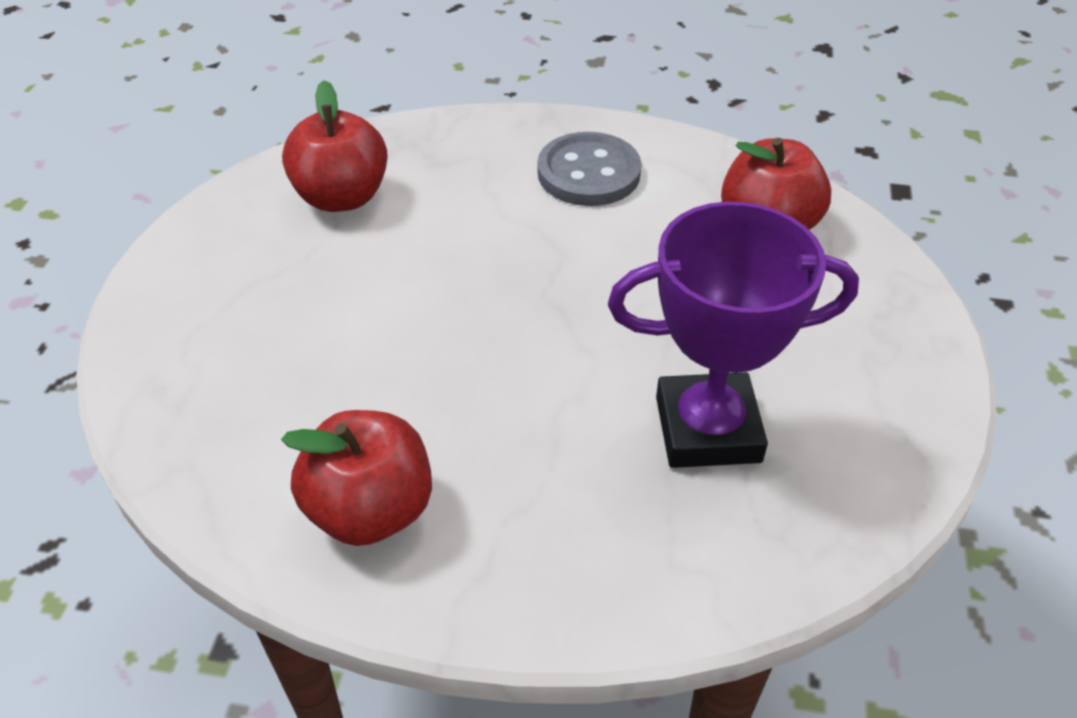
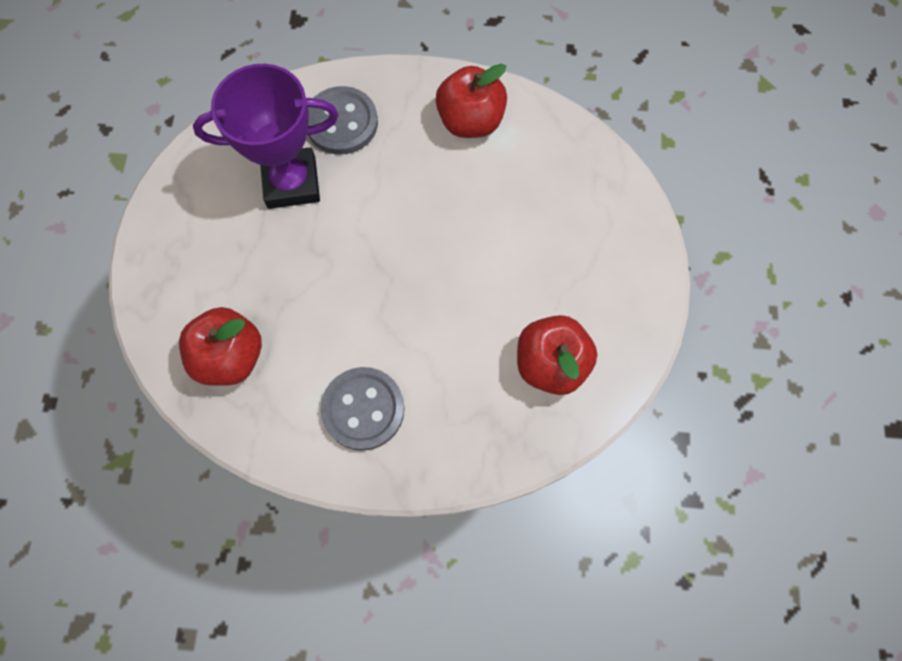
camera: 175 degrees right, 25 degrees up
none -> grey button [308,86,378,155]

